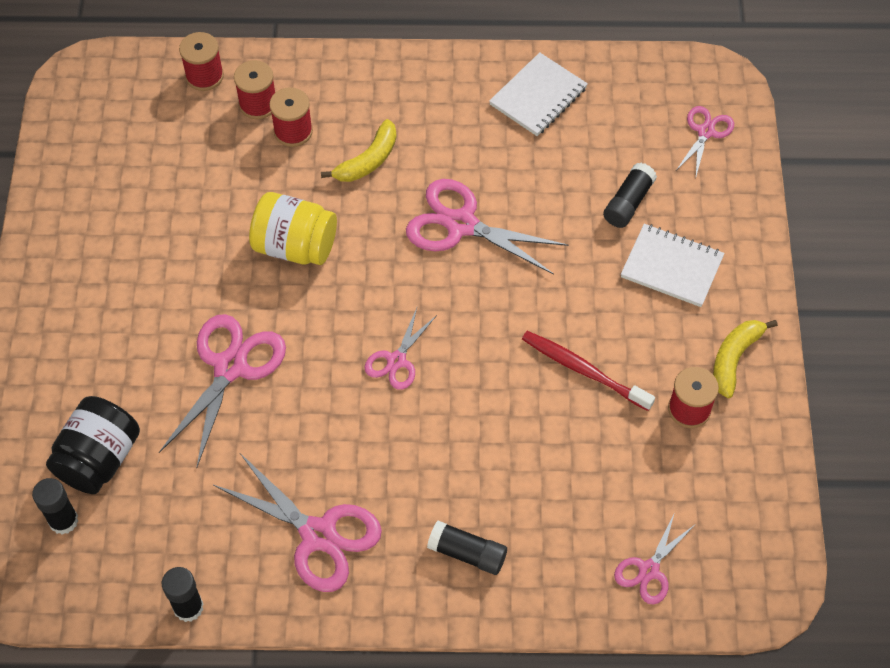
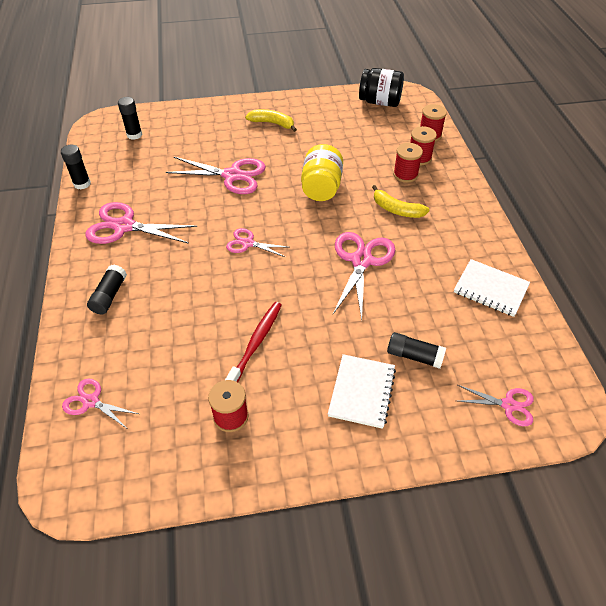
camera: 80 degrees right, 10 degrees down
black jar [46,396,140,494] -> black jar moved to [359,68,404,107]
pink scissors [213,453,382,592] -> pink scissors turned 75 degrees clockwise [85,202,197,244]
yellow banana [713,320,778,398] -> yellow banana moved to [245,109,297,132]

